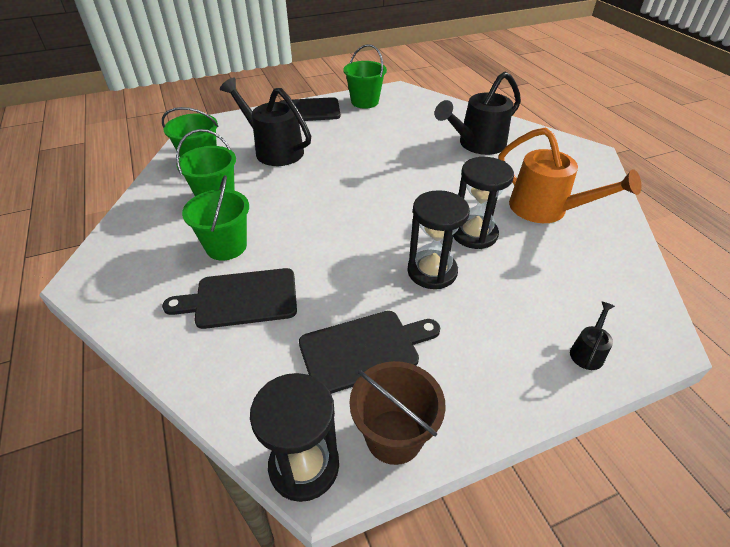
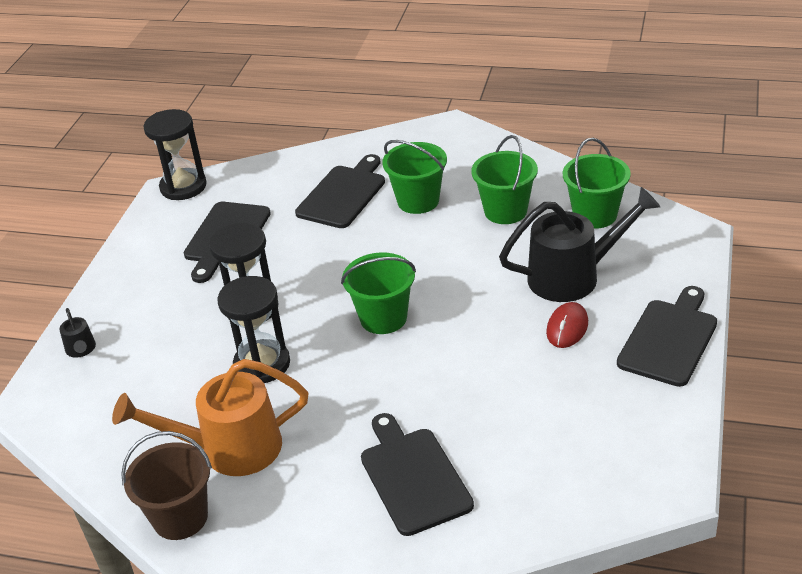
camera: 130 degrees right, 5 degrees down
green bucket [343,44,387,109] -> green bucket moved to [341,252,416,334]
brown bucket [349,361,446,465] -> brown bucket moved to [121,431,212,540]
black watering can [435,72,521,155] -> black cutting board [361,413,474,536]
none -> red mouse [546,302,588,348]

